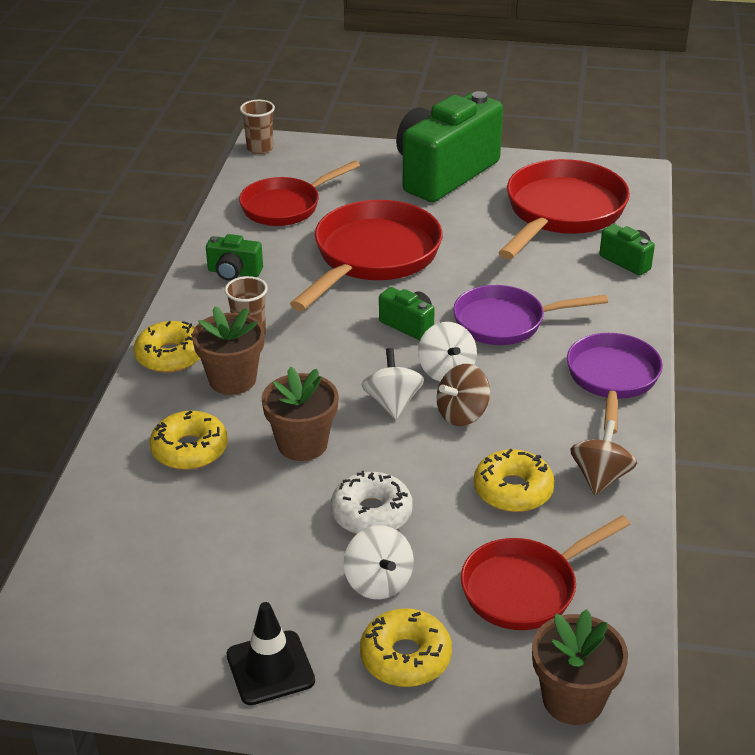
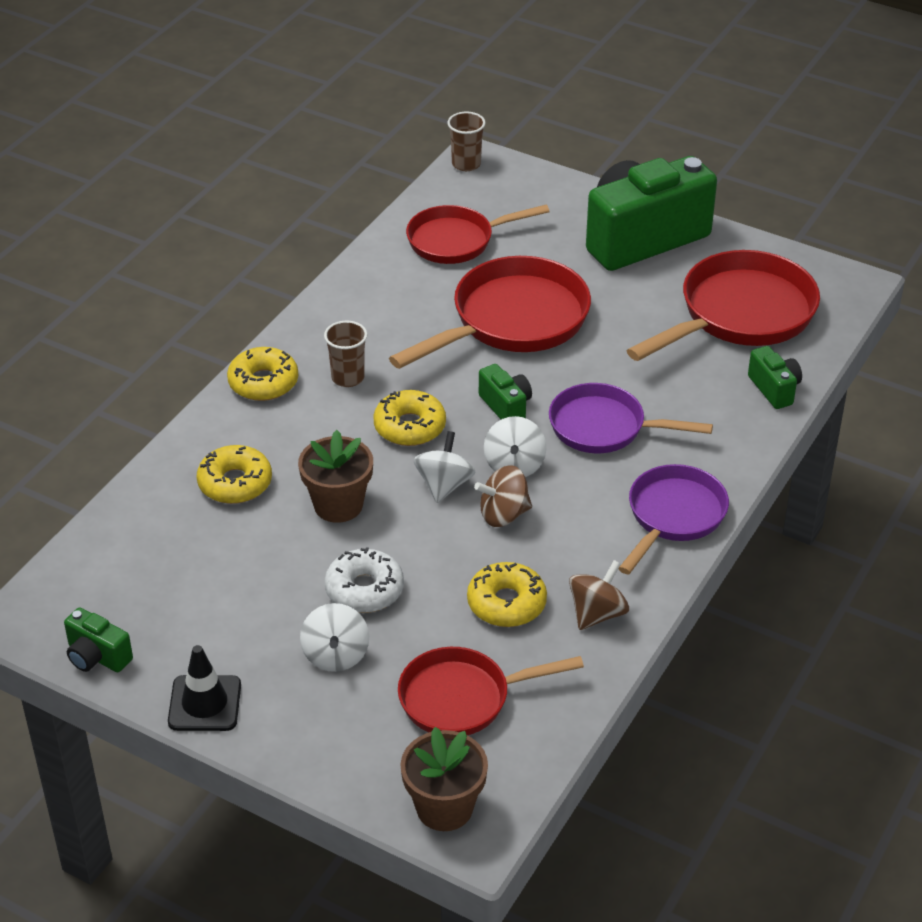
camera: 20 degrees right, 5 degrees up
brown flower pot [192,306,265,395] -> none
green camera [206,234,263,281] -> green camera moved to [64,607,133,672]
yellow donut [360,608,452,687] -> yellow donut moved to [373,390,446,446]

